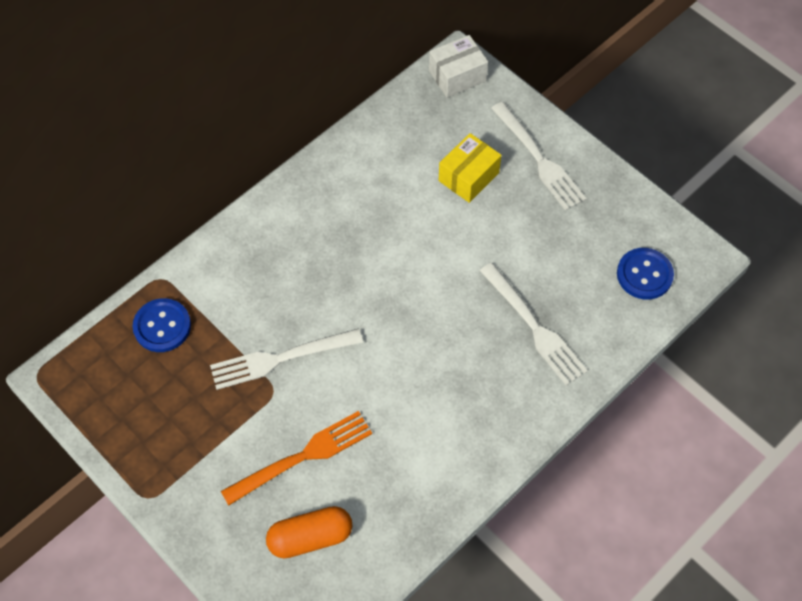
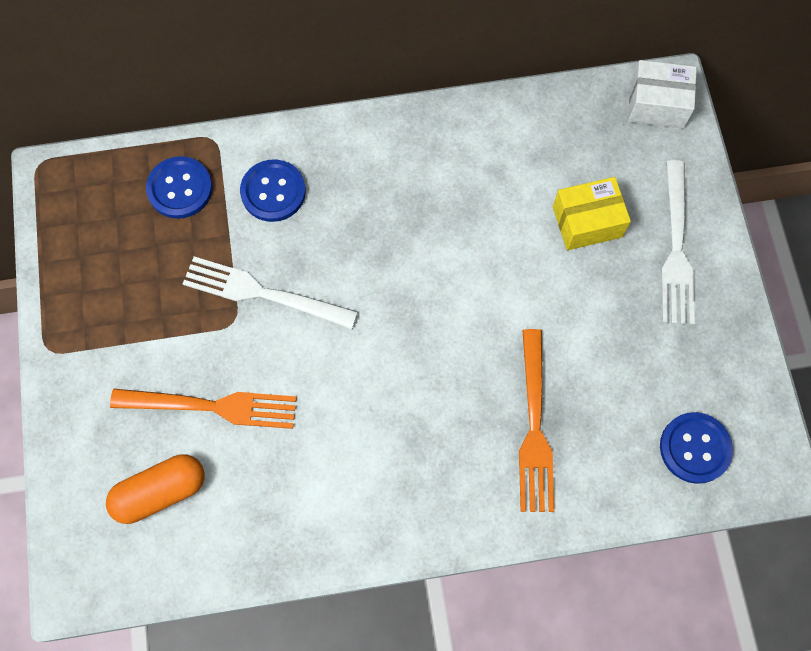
camera: 35 degrees right, 10 degrees up
orange capsule [266,506,352,558] -> orange capsule turned 45 degrees counterclockwise [106,454,205,524]
white fork [480,263,588,386] -> orange fork [519,329,554,512]
none -> blue button [240,159,306,222]

